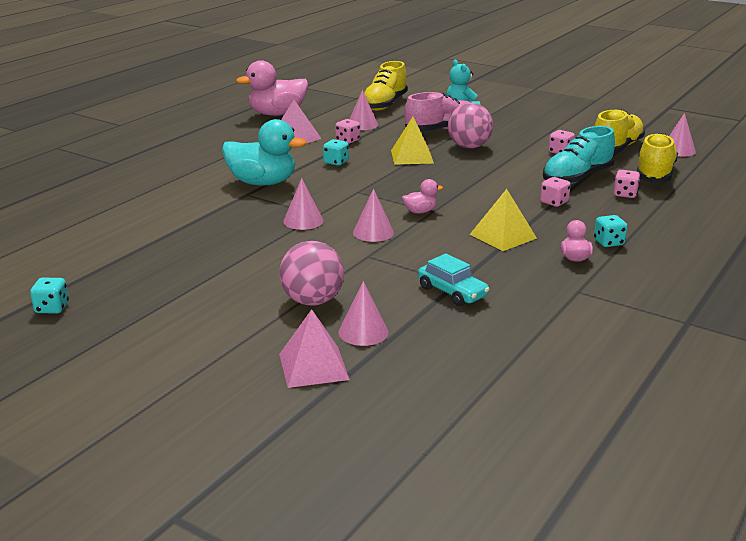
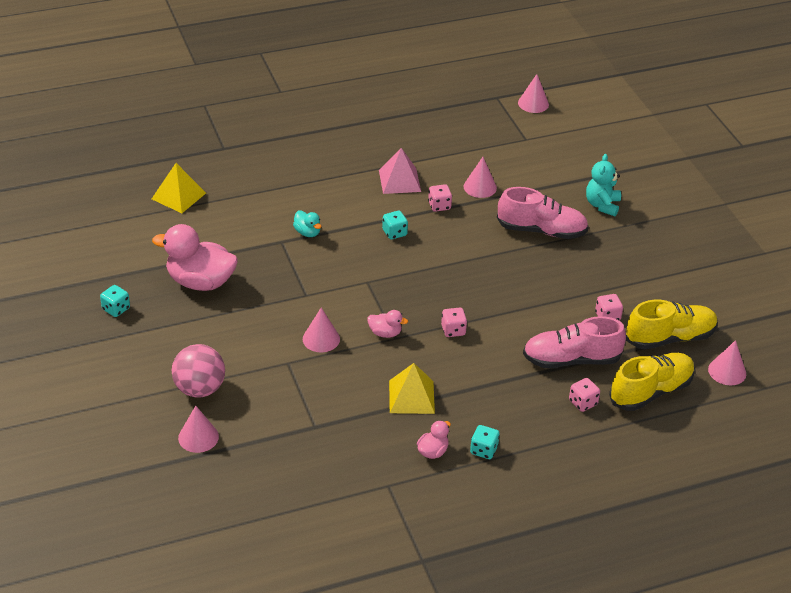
camera: 35 degrees right, 15 degrees up
turquoise dice [30,278,69,314] -> turquoise dice moved to [100,285,130,317]
turquoise duck [222,119,307,186] -> turquoise duck [293,211,321,237], size x0.46
pink duck [236,60,308,116] -> pink duck moved to [152,224,238,291]
pink pyramid [279,309,350,388] -> none
pink cone [283,178,323,230] -> pink cone moved to [518,74,549,113]
yellow shoe [364,61,408,111] -> none
yellow pyramid [391,117,434,165] -> yellow pyramid moved to [152,163,206,213]
turquoise car [418,254,490,306] -> none
pink ball [448,103,493,148] -> none
pink dice [540,177,571,207] -> pink dice moved to [441,308,467,337]
turquoise shoe [543,126,615,184] -> pink shoe [523,316,626,368]

